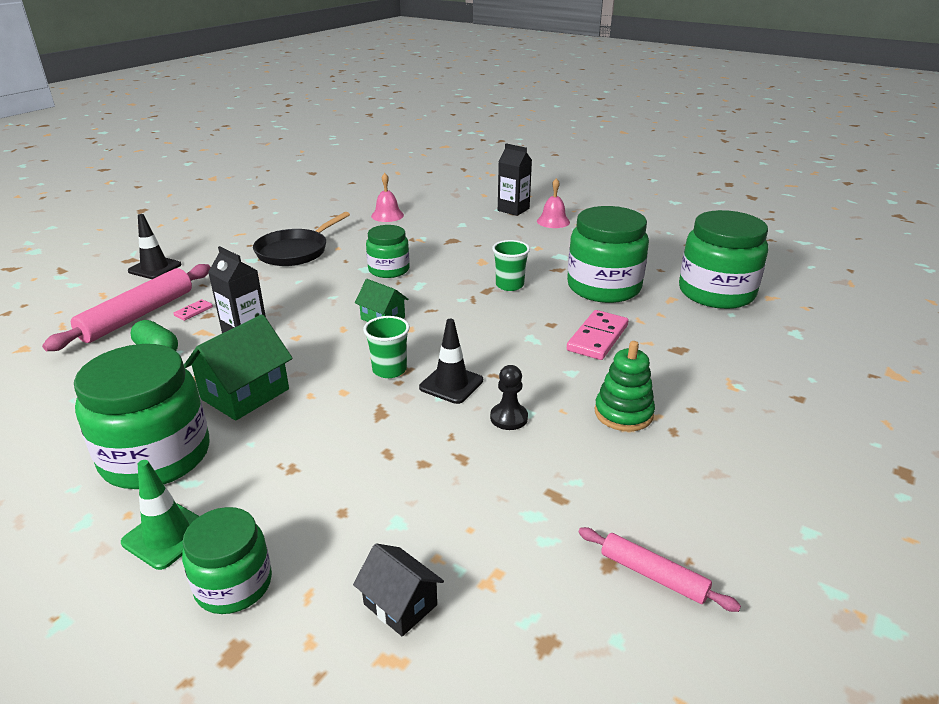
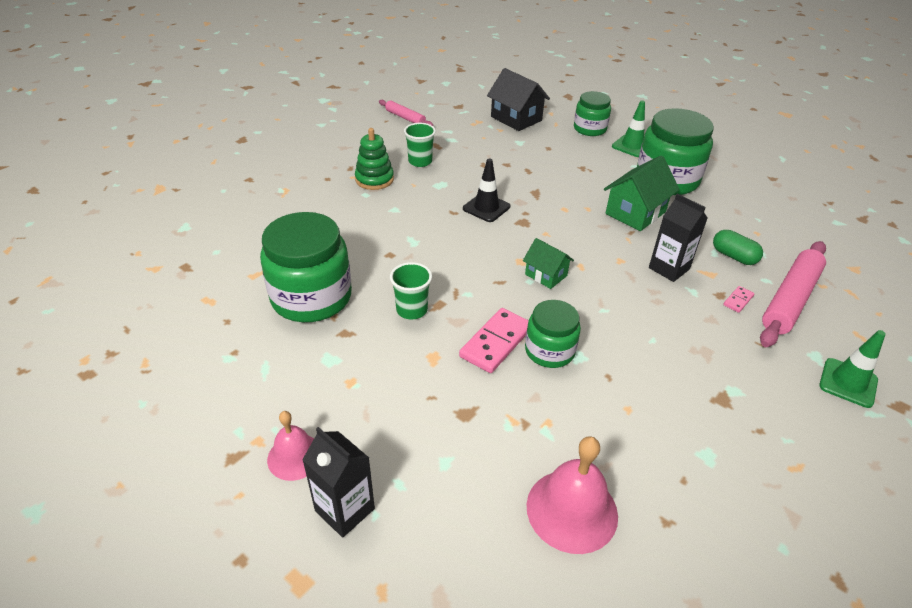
camera: 175 degrees left, 10 degrees up
black traffic cone [128,214,182,279] -> green traffic cone [819,330,886,408]
black pan [253,212,350,266] -> none
black house [353,543,444,636] -> black house [487,68,550,131], size x1.65
green cup [363,316,410,378] -> green cup moved to [404,123,436,167]
pink bell [371,173,404,222] -> pink bell [527,436,618,554], size x1.58
black pawn [490,365,528,430] -> none
pink domino [567,310,629,360] -> pink domino moved to [459,308,529,373]
green jar [679,210,768,309] -> none

